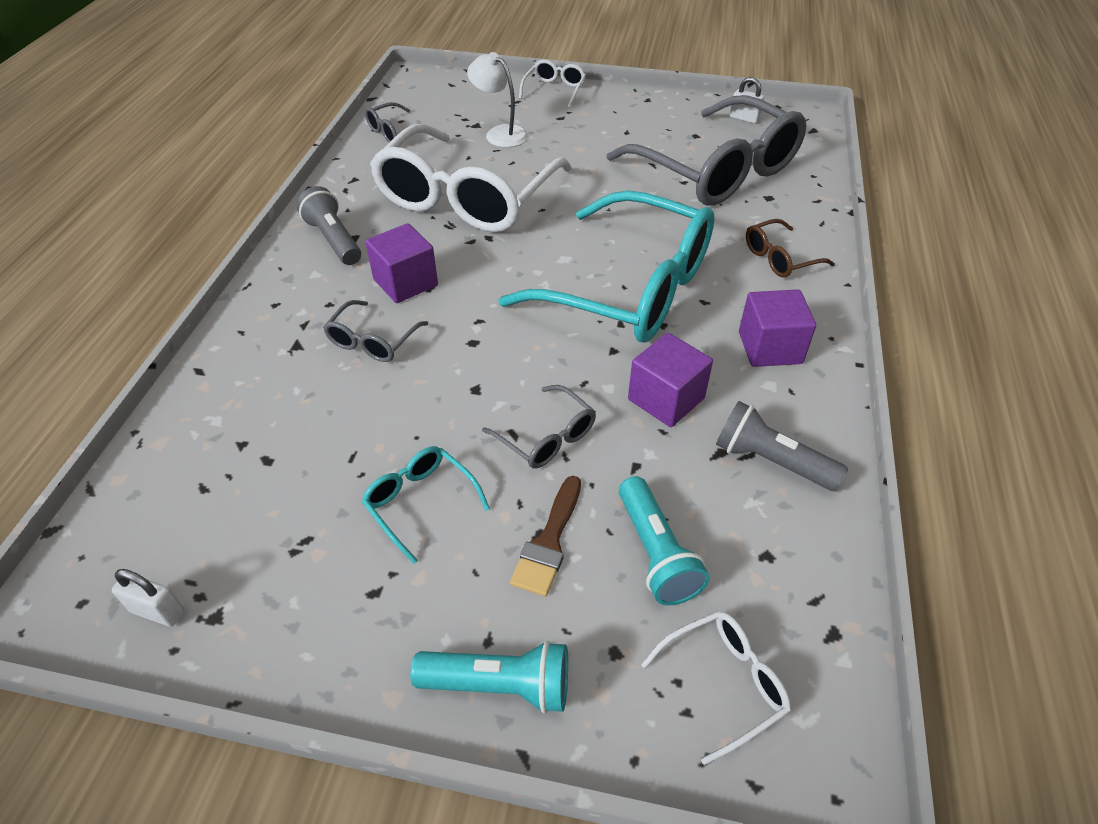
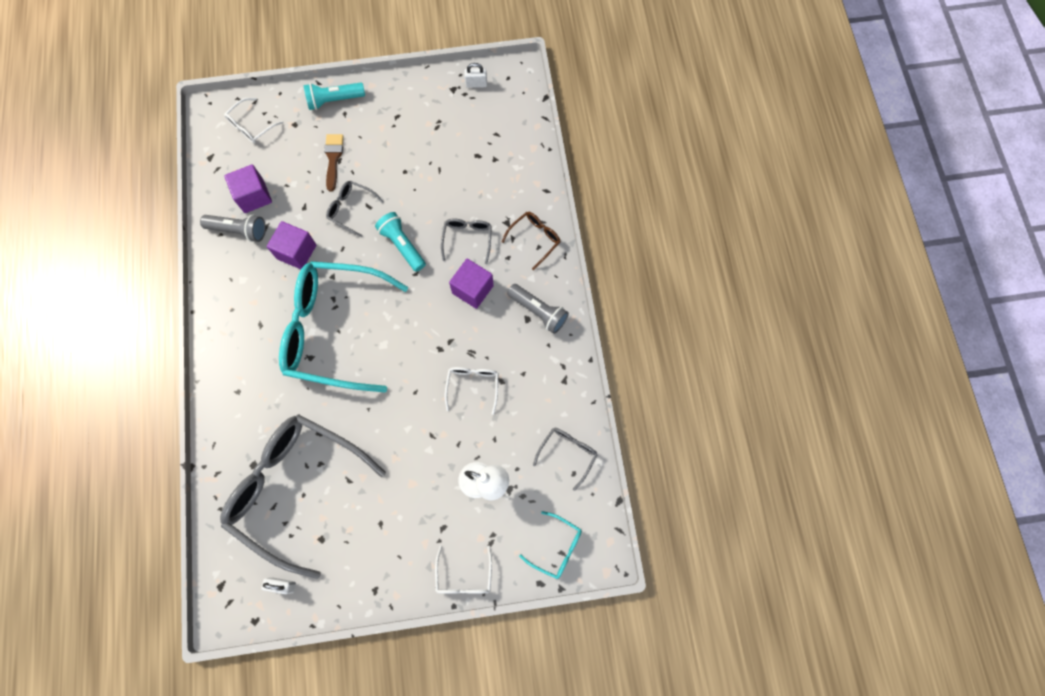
camera: 160 degrees right, 25 degrees up
turquoise glasses [362,446,490,564] -> turquoise glasses moved to [519,511,582,579]
white glasses [370,124,572,232] -> white glasses [445,367,498,415], size x0.41
turquoise flashlight [619,476,709,605] -> turquoise flashlight moved to [375,212,426,272]
purple cube [739,289,816,367] -> purple cube moved to [224,164,272,213]
brown glasses [746,219,835,278] -> brown glasses moved to [502,212,561,270]

